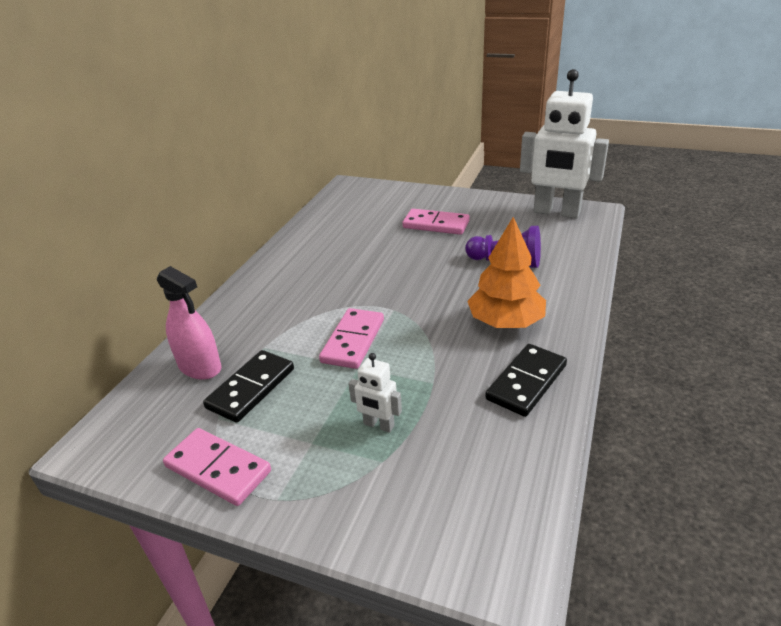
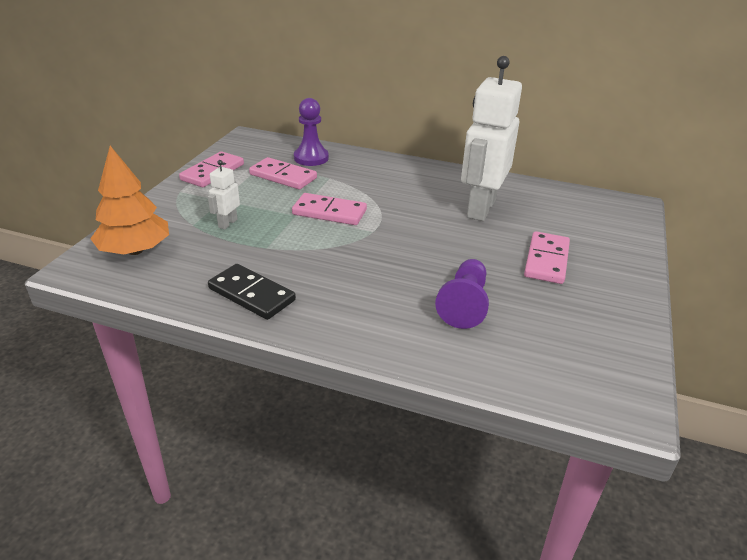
camera: 85 degrees right, 0 degrees up
pink spray bottle [157,266,222,380] -> purple pawn [294,98,329,166]
black domino [203,350,294,423] -> pink domino [249,157,317,190]
orange tree [467,217,546,328] -> orange tree moved to [90,146,169,255]
white robot [520,69,609,218] -> white robot moved to [461,56,522,221]

